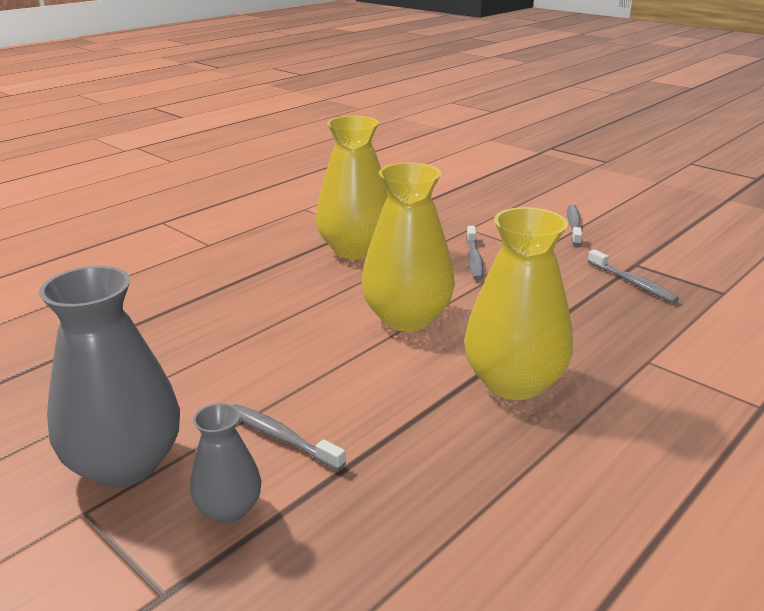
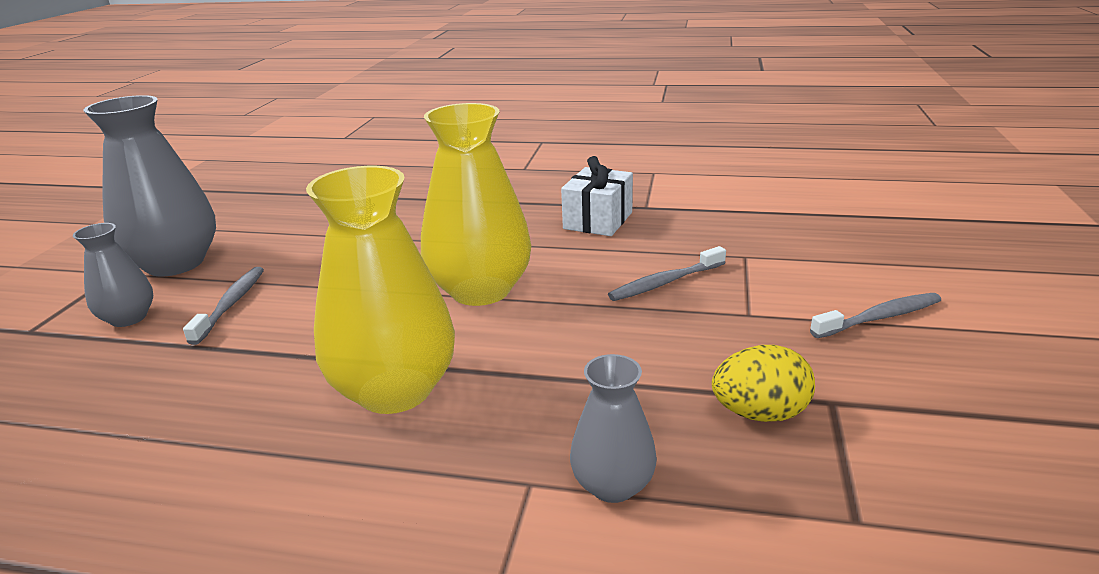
camera: 60 degrees right, 0 degrees up
yellow vase [316,116,388,259] -> white gift [561,156,633,236]
grey toothbrush [588,249,679,303] -> yellow egg [712,345,815,422]
none -> grey vase [570,354,657,503]

